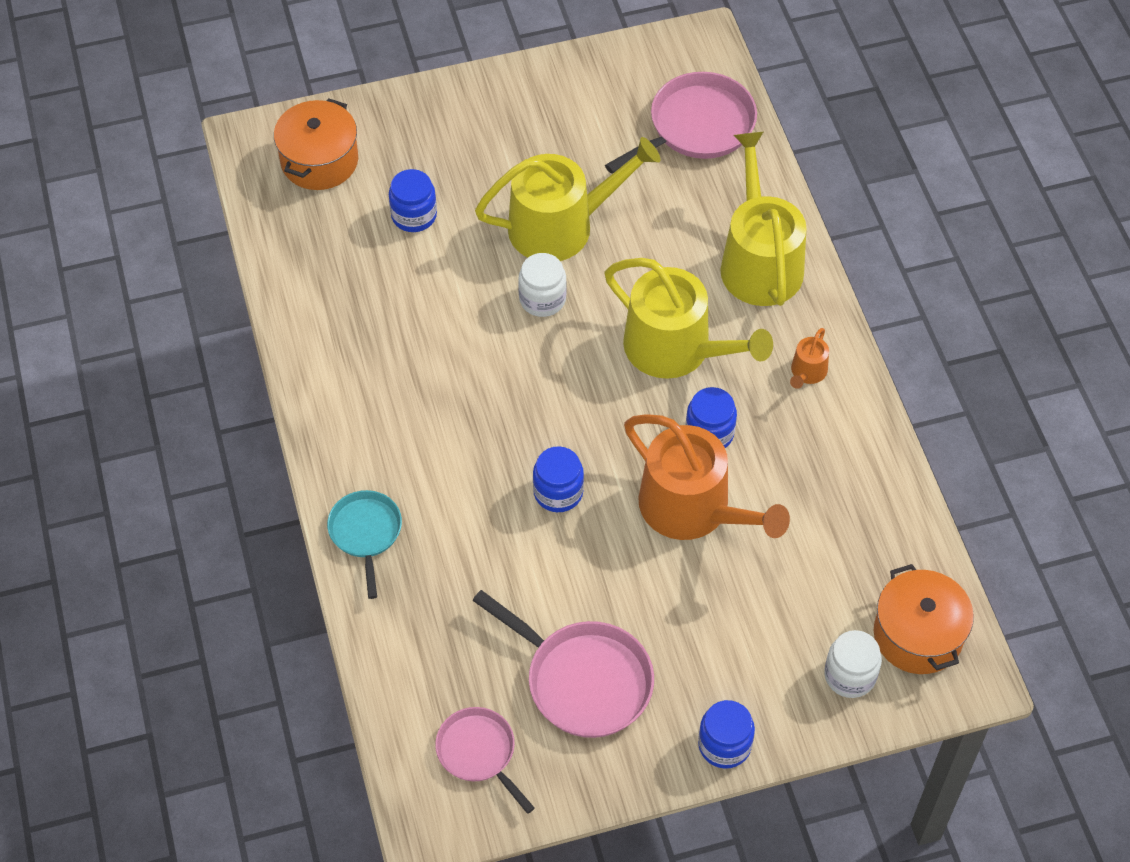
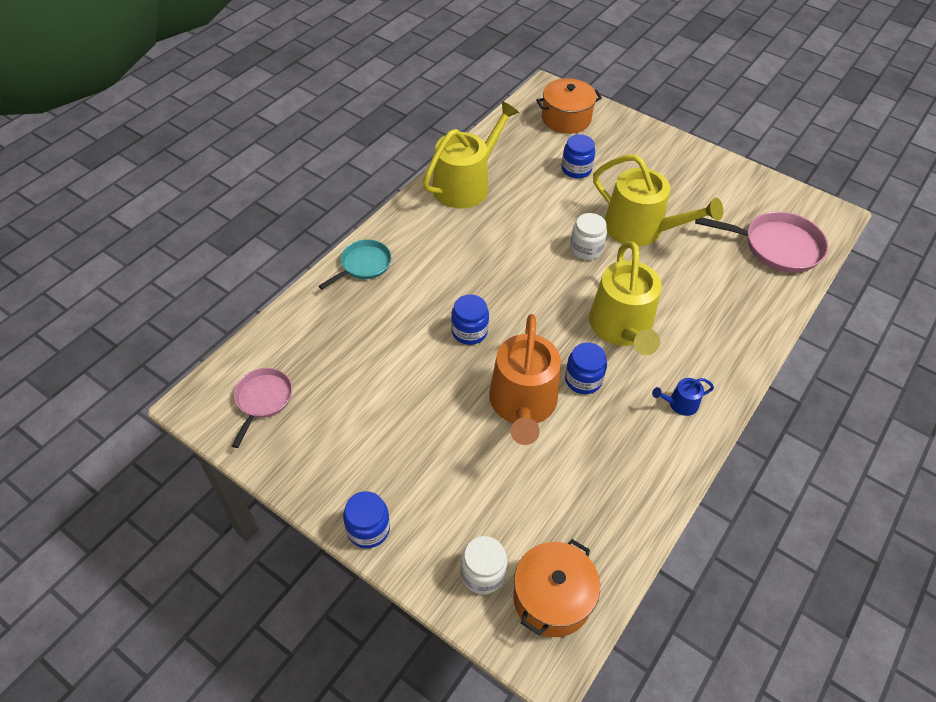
camera: 50 degrees right, 5 degrees down
pink pan [472,590,654,738] -> none
yellow watering can [720,132,806,306] -> yellow watering can moved to [423,101,519,208]
orange watering can [790,328,829,389] -> blue watering can [652,378,714,416]

